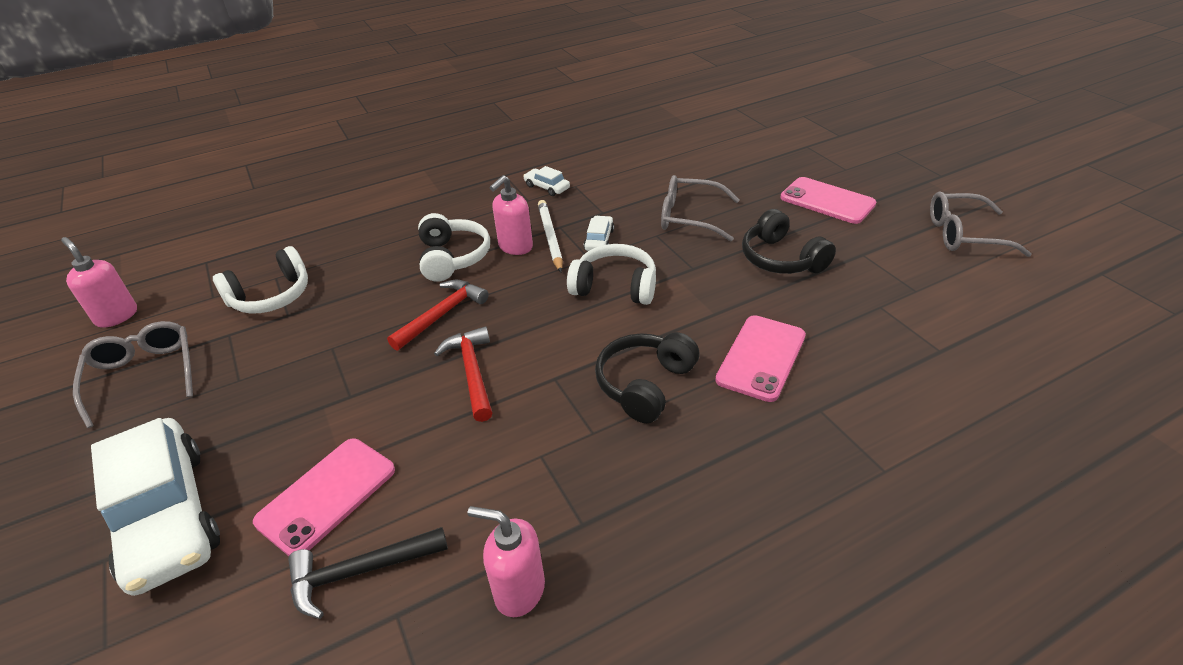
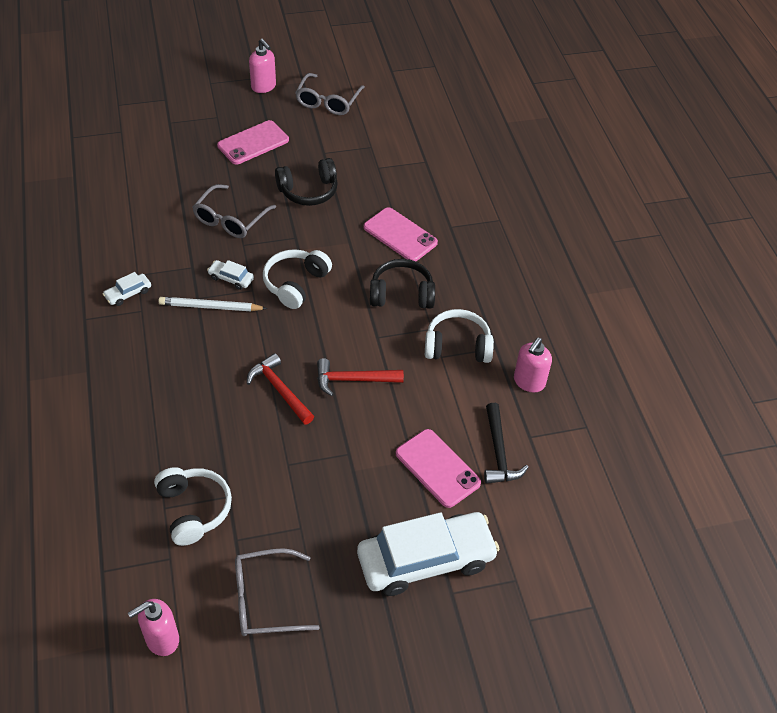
camera: 80 degrees left, 10 degrees up
white headphones [418,213,490,282] -> white headphones moved to [425,309,494,363]
pink soap dispenser [489,175,533,255] -> pink soap dispenser moved to [249,39,276,93]
black headphones [595,332,700,423] -> black headphones turned 135 degrees clockwise [370,259,435,309]

